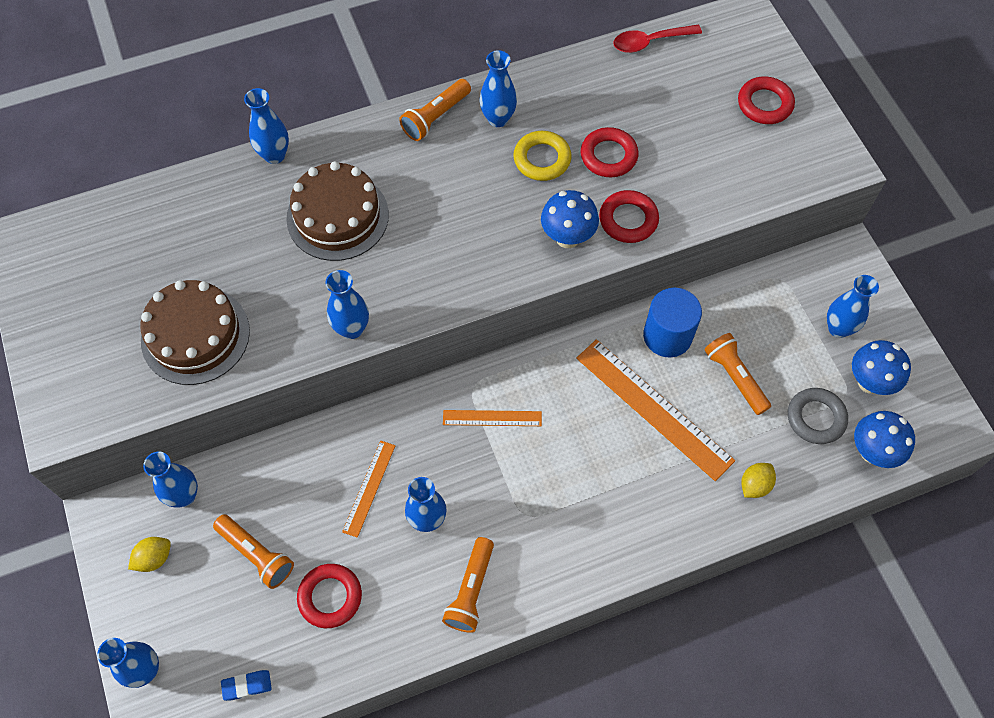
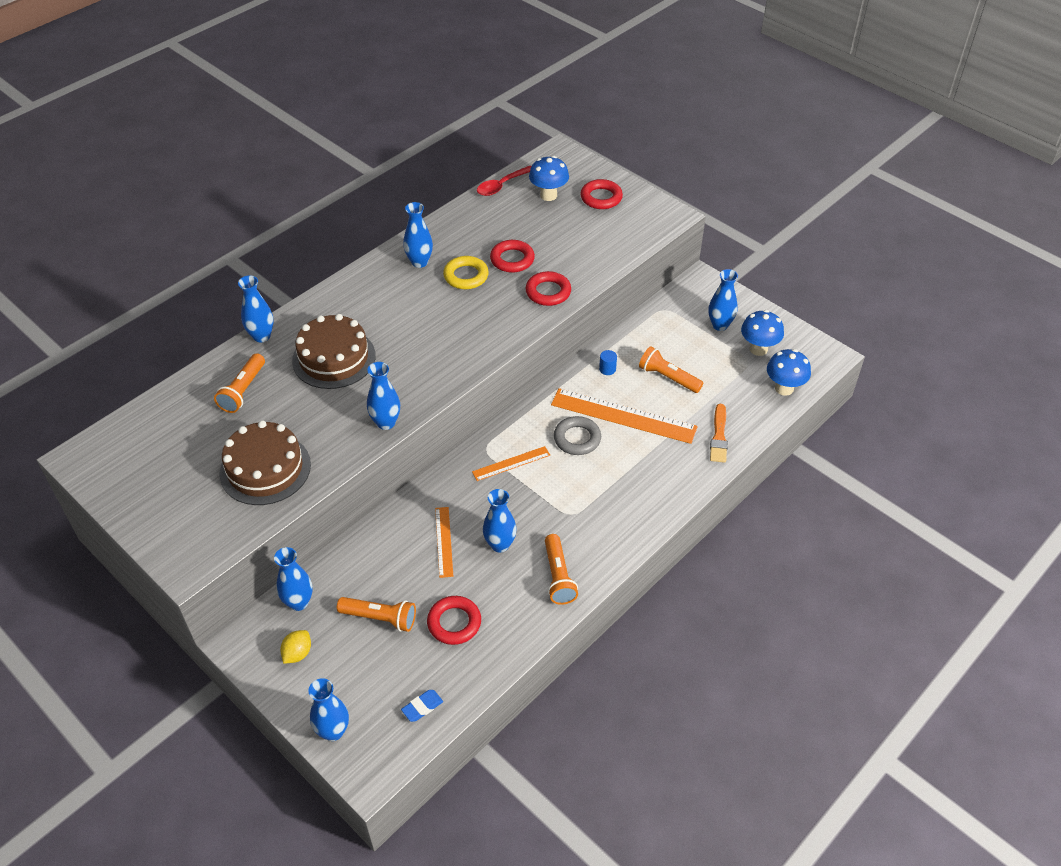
camera: 25 degrees left, 15 degrees down
orange flashlight [399,79,471,141] -> orange flashlight moved to [214,353,265,413]
blue mushroom [541,190,599,248] -> blue mushroom moved to [529,156,569,201]
blue cylinder [643,288,702,357] -> blue cylinder [599,350,617,375], size x0.44
yellow lemon [741,463,776,498] -> orange brush [710,404,728,463]
grey ring [788,388,848,444] -> grey ring moved to [554,416,601,455]

